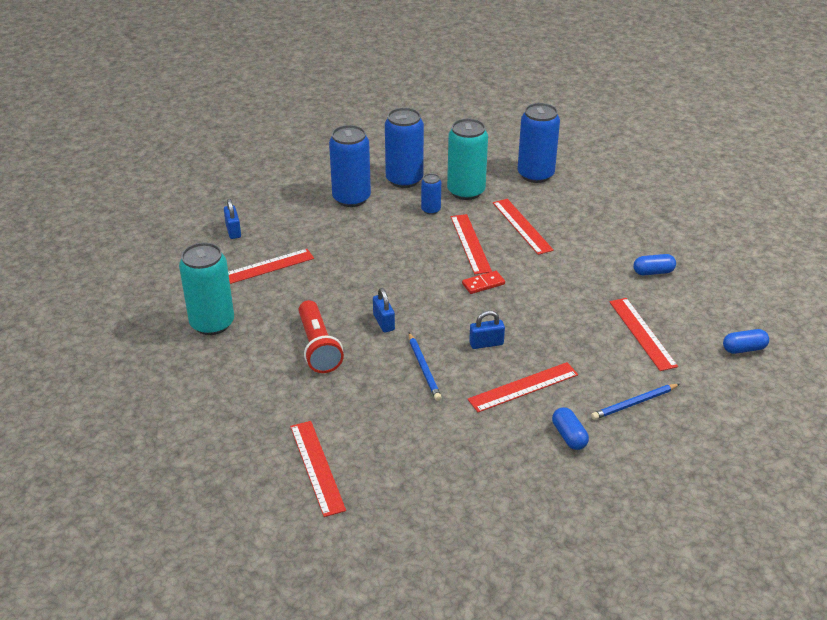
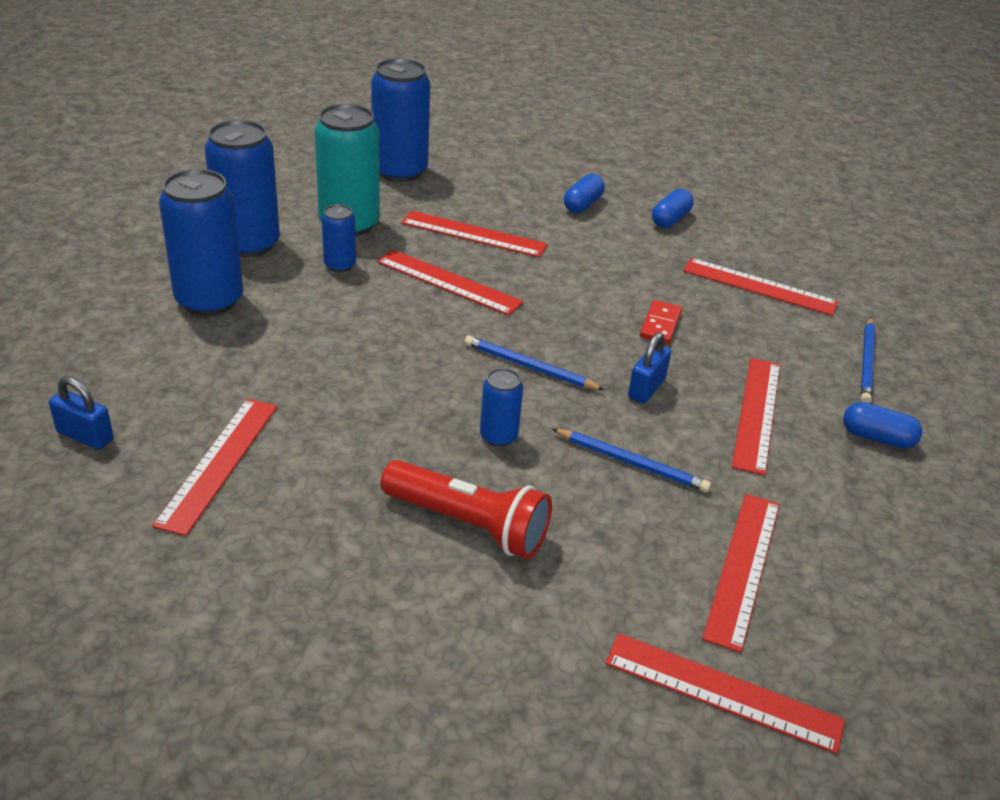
camera: 50 degrees left, 0 degrees up
turquoise can [179,243,234,335] -> none
blue padlock [373,288,395,333] -> blue can [480,368,523,447]
red domino [462,271,505,294] -> red domino moved to [640,300,682,344]
blue capsule [723,329,769,354] -> blue capsule moved to [564,174,605,213]
none -> blue pencil [464,336,605,390]
none -> red ruler [702,494,780,653]

